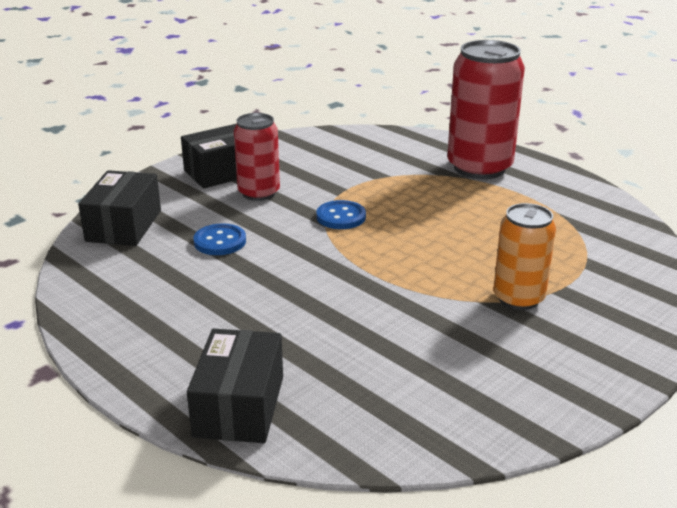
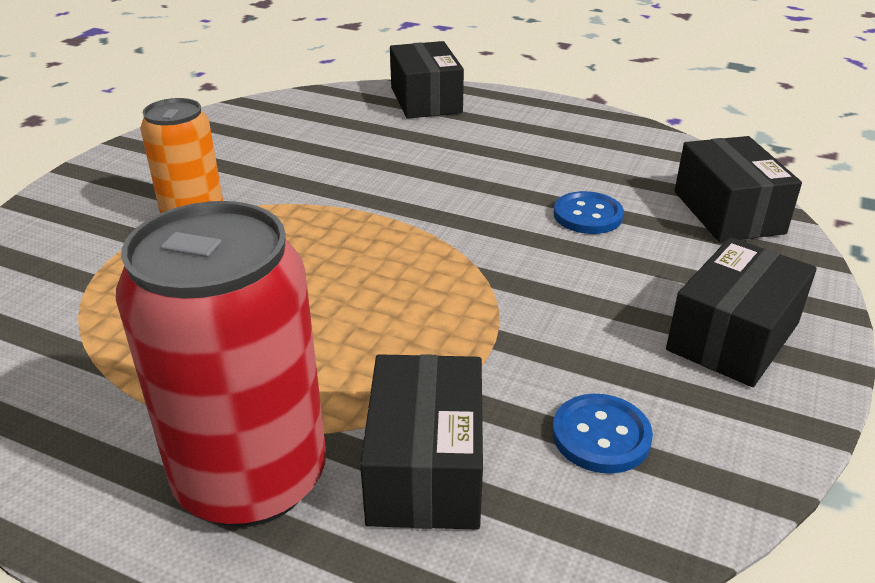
camera: 160 degrees right, 5 degrees up
red can [234,113,280,201] -> none
blue button [317,200,366,229] -> blue button moved to [552,394,653,474]
none -> black box [360,354,483,530]

